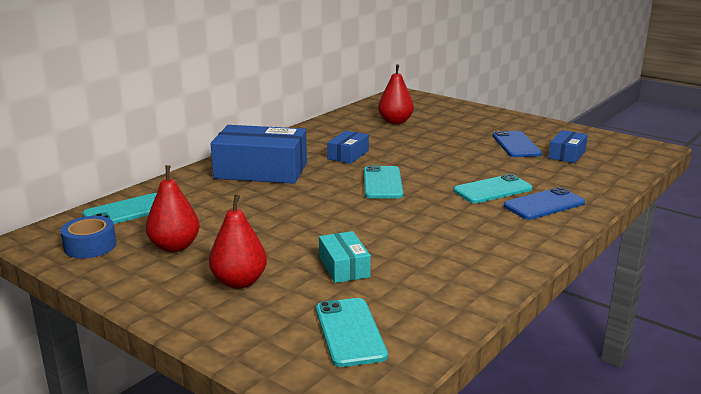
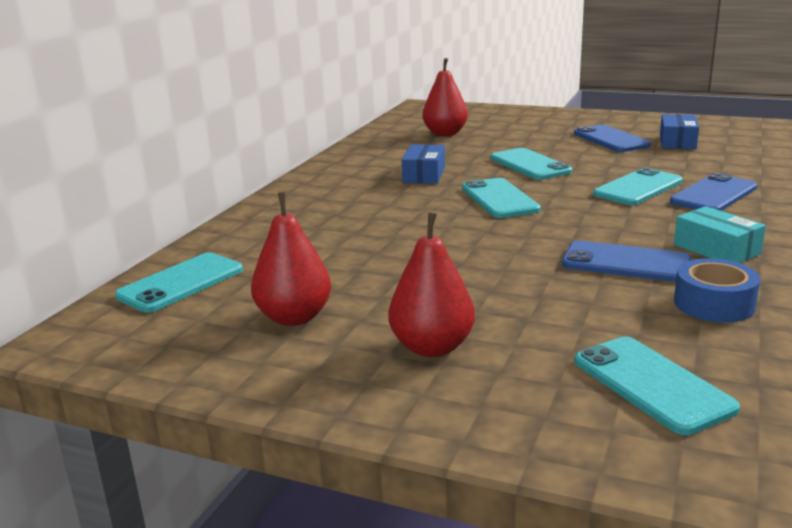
camera: 15 degrees left, 0 degrees up
blue tape [60,216,116,258] -> blue tape moved to [674,258,760,323]
blue box [211,125,307,184] -> none
turquoise box [319,231,371,283] -> turquoise box moved to [674,206,766,263]
none -> turquoise phone [491,148,572,180]
none -> blue phone [562,241,691,282]

